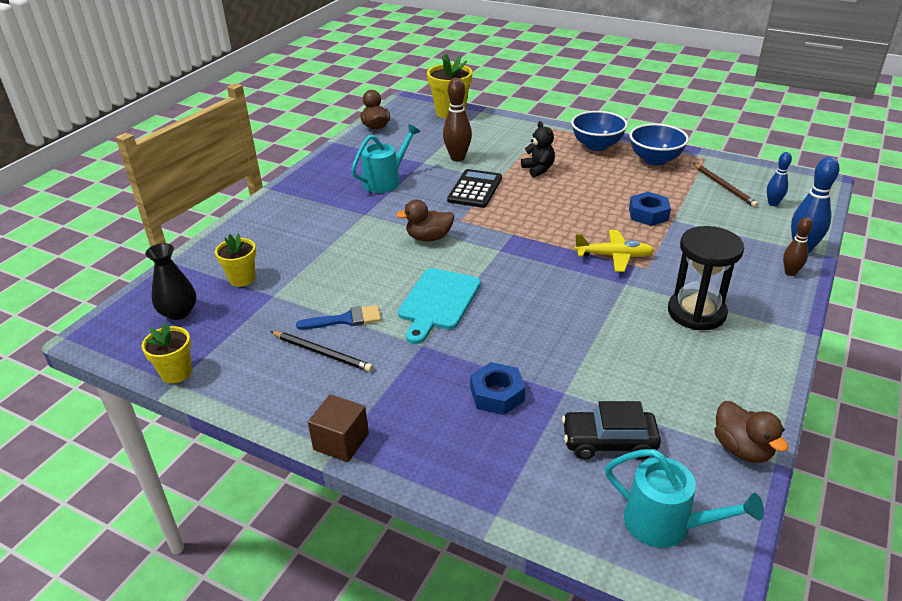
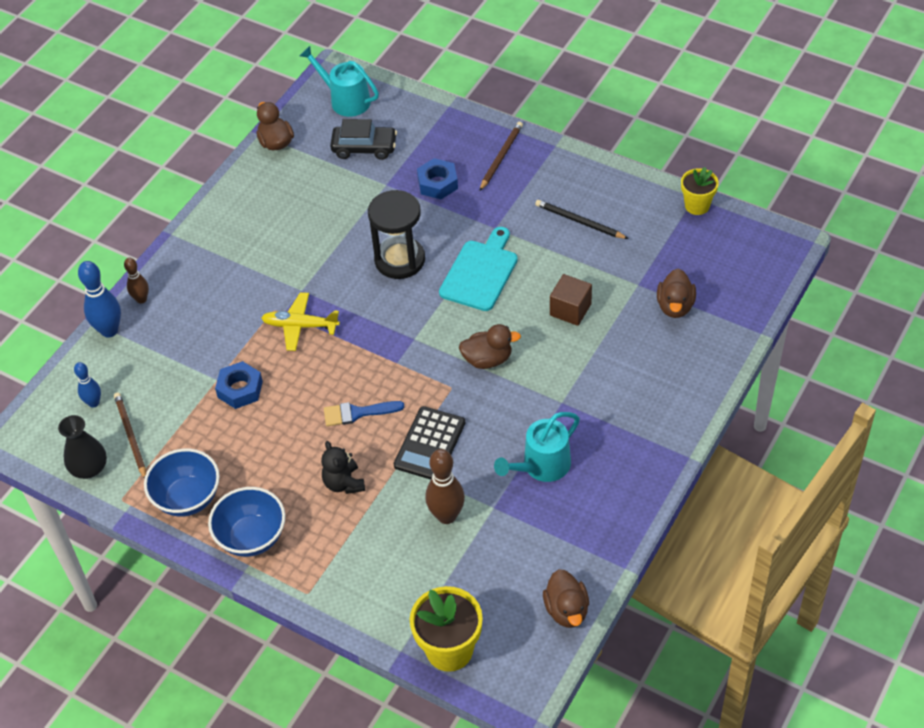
camera: 175 degrees left, 15 degrees up
black vase [145,243,197,320] -> black vase moved to [58,415,107,479]
yellow flower pot [215,233,256,287] -> brown duck [657,269,696,318]
blue brush [296,305,381,330] -> blue brush moved to [324,401,404,426]
brown cube [308,394,369,462] -> brown cube moved to [550,274,592,326]
black hourglass [668,226,744,330] -> black hourglass moved to [368,190,425,279]
none -> brown pencil [480,122,523,191]

